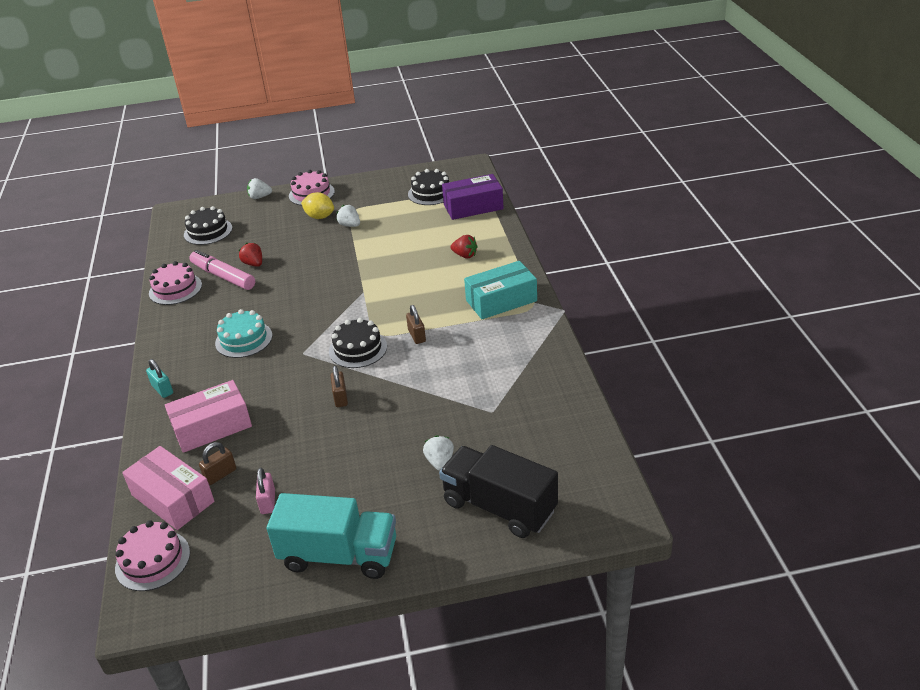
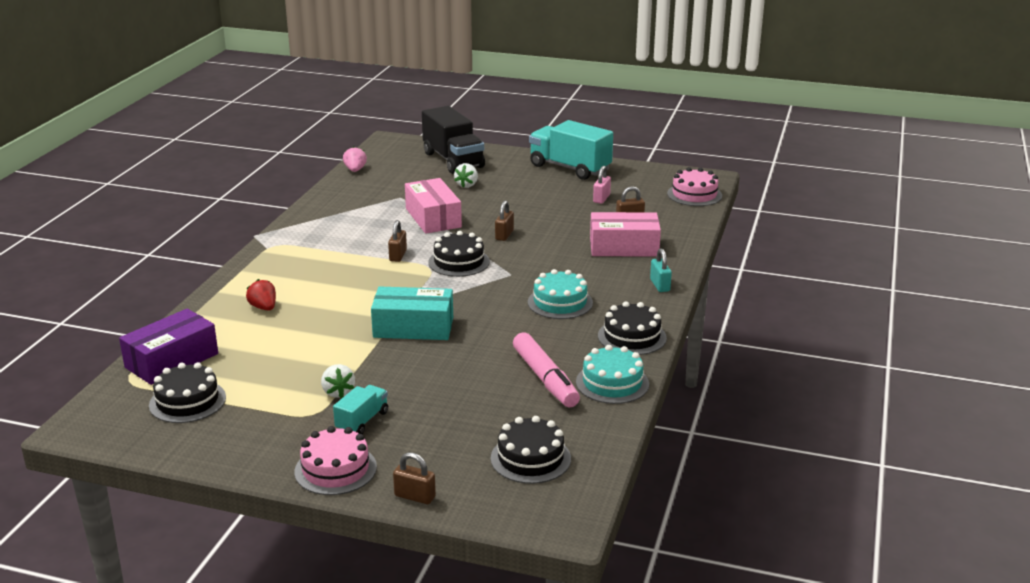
camera: 155 degrees left, 10 degrees down
pink box [122,446,214,530] -> pink box moved to [405,178,462,234]
pink cake [149,261,202,305] -> turquoise cake [576,345,649,404]
red strawberry [239,243,262,267] -> none
white strawberry [247,178,272,199] -> brown padlock [393,452,436,504]
yellow lemon [301,192,334,219] -> turquoise truck [333,385,388,434]
purple box [442,174,504,220] -> purple box turned 60 degrees counterclockwise [119,309,218,385]
turquoise box [464,261,537,319] -> turquoise box moved to [371,287,453,340]
none -> pink strawberry [343,146,367,172]
none -> black cake [598,301,667,355]

